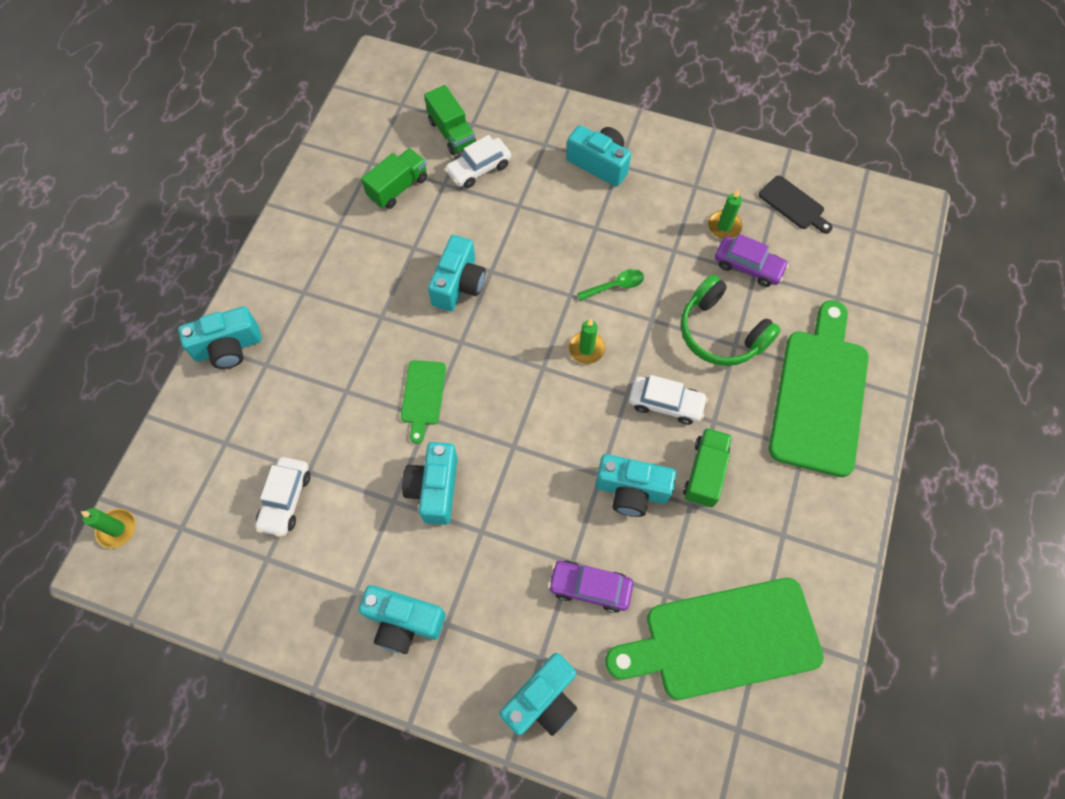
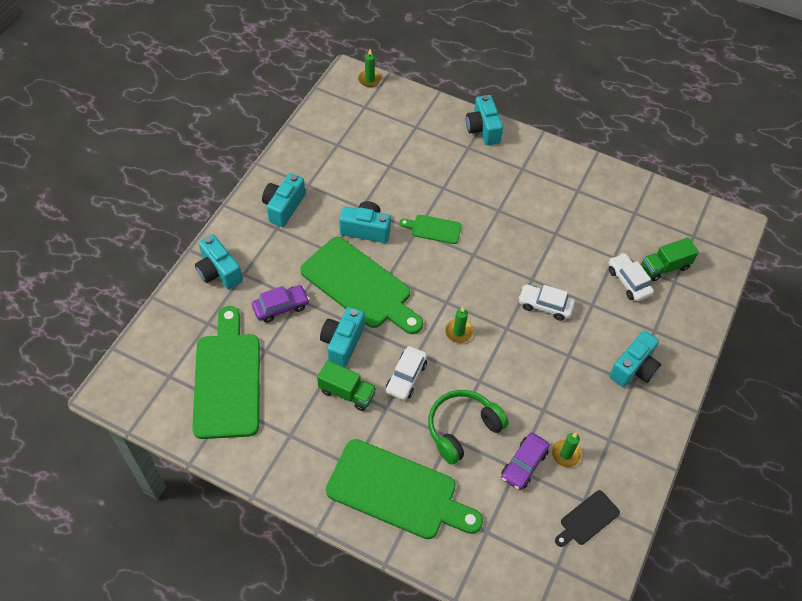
camera: 95 degrees right, 10 degrees down
white car [255,457,310,537] -> white car moved to [518,284,575,321]
green truck [361,148,428,209] -> none
turquoise camera [428,235,486,311] -> none
purple car [548,560,634,613] -> purple car turned 45 degrees clockwise [252,285,310,323]
green spoon [577,269,644,301] -> none
none -> green cutting board [300,237,423,334]

